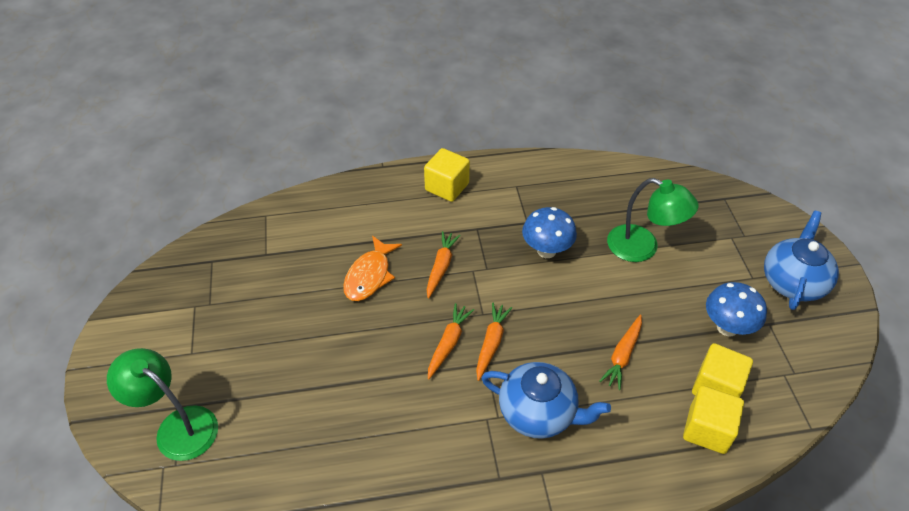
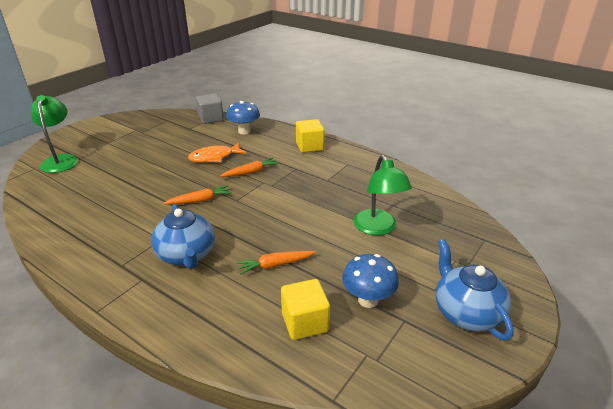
camera: 45 degrees right, 15 degrees down
orange carrot [476,303,512,381] -> none
blue mushroom [522,207,577,258] -> blue mushroom moved to [226,101,260,135]
yellow cube [683,386,744,454] -> none
blue teapot [764,211,839,310] -> blue teapot turned 90 degrees counterclockwise [436,239,514,341]
none -> grey cube [196,94,224,124]

